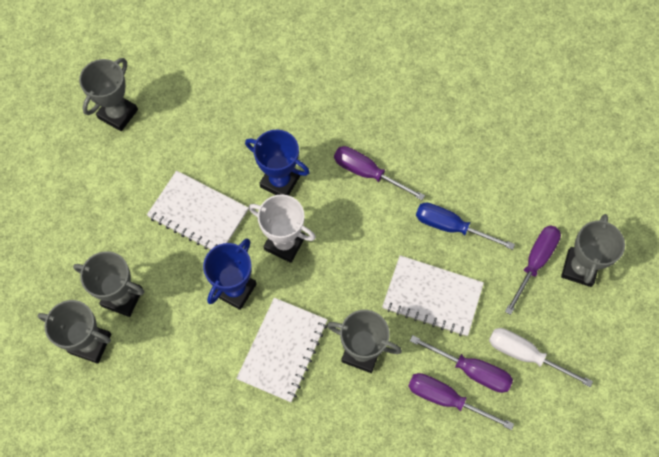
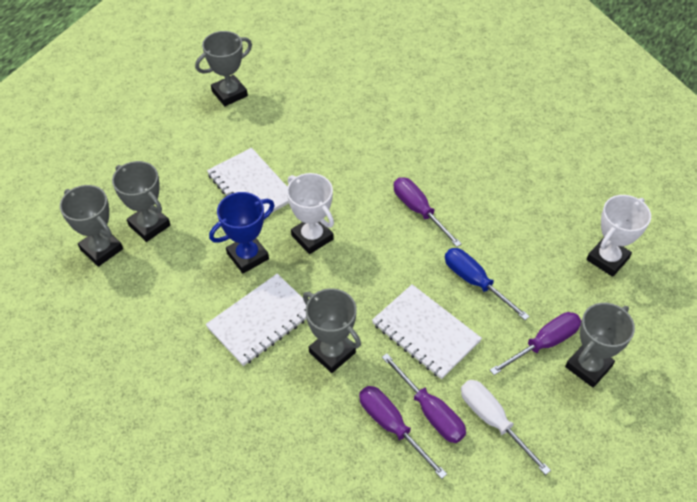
camera: 25 degrees right, 15 degrees down
blue trophy [245,129,310,196] -> none
none -> white trophy [587,195,651,277]

